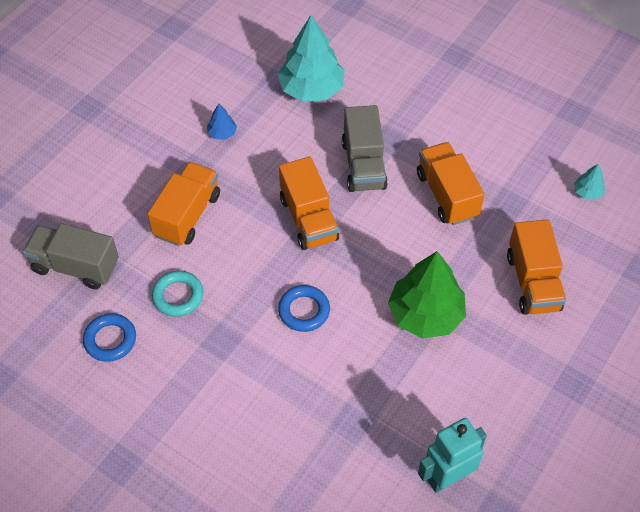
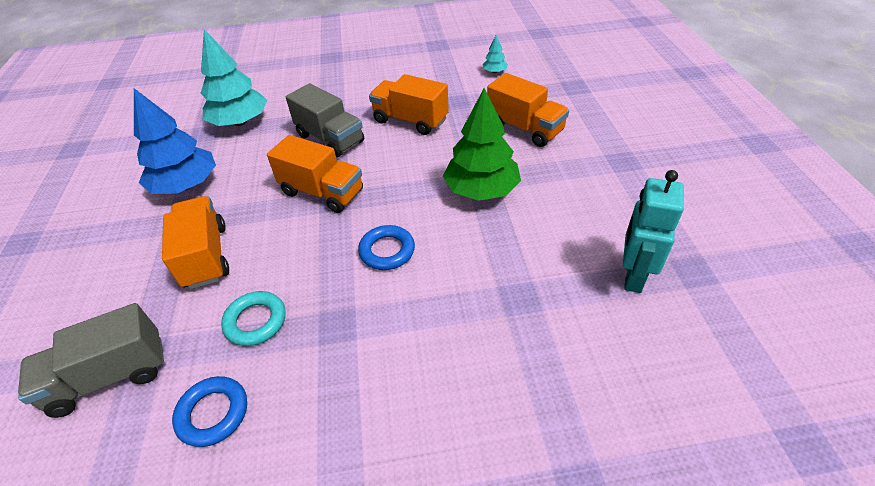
camera: 40 degrees left, 10 degrees down
blue tree [207,104,237,140] -> blue tree [134,88,216,194], size x2.29

